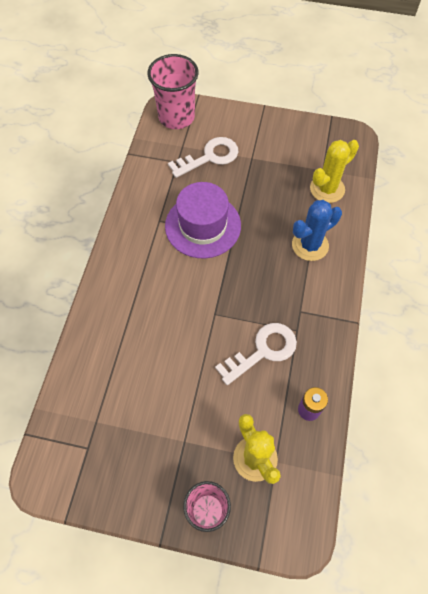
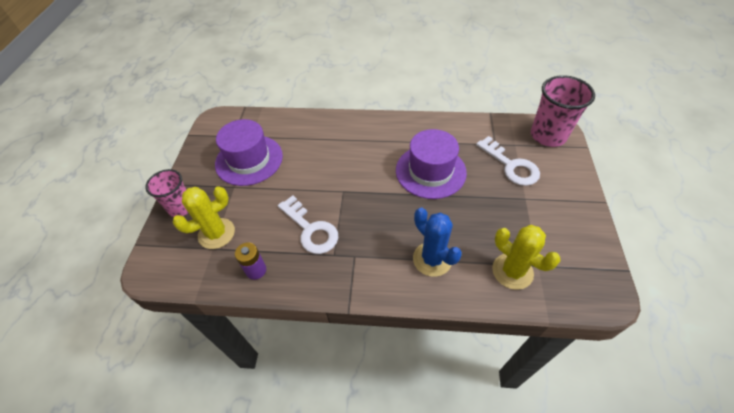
camera: 85 degrees right, 10 degrees down
none -> purple hat [215,119,283,186]

